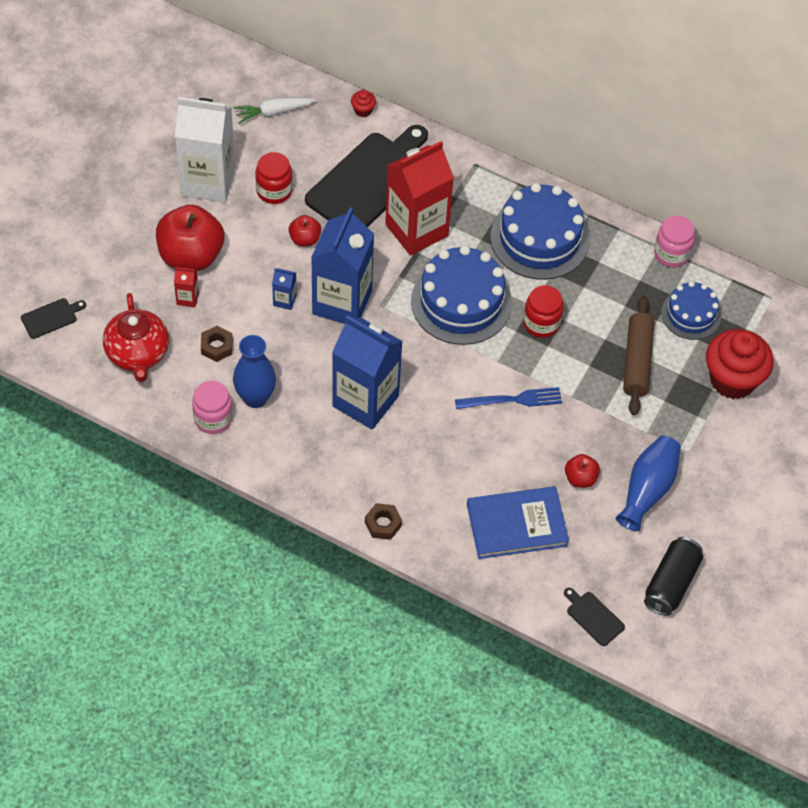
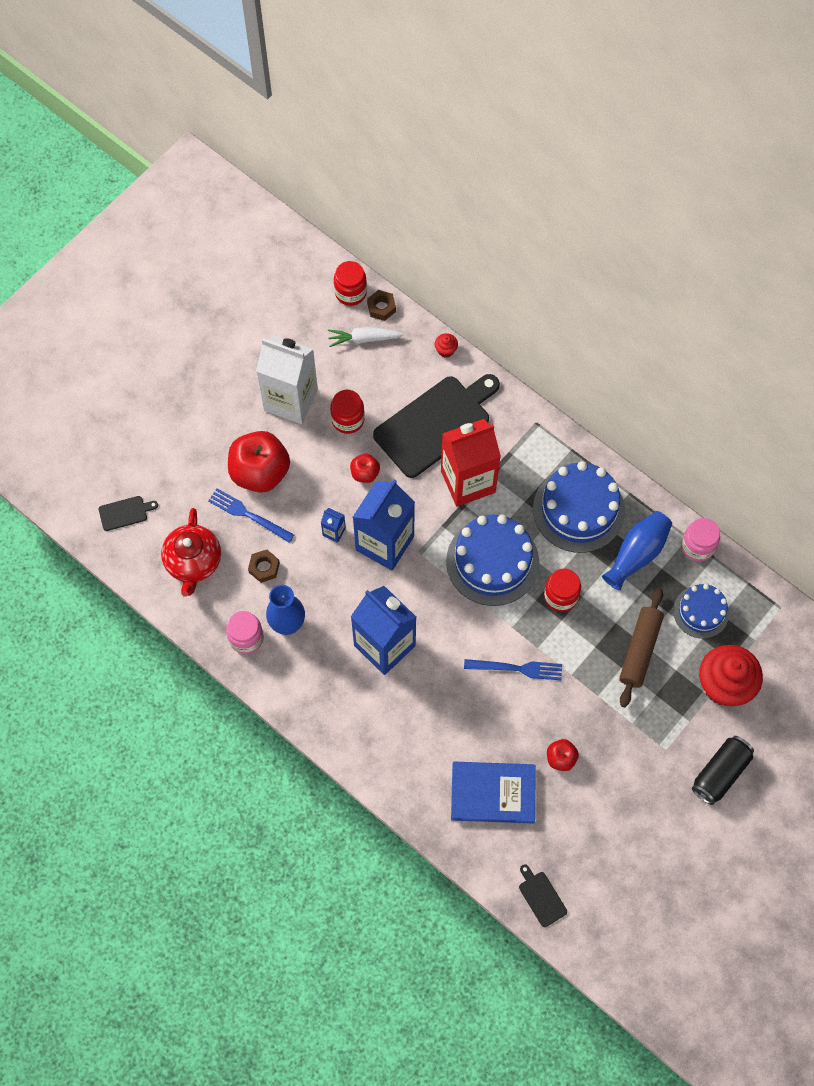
camera: 15 degrees right, 10 degrees up
red carton [174,267,199,307] -> blue fork [208,488,294,543]
brown nut [365,503,402,540] -> brown nut moved to [367,290,396,321]
blue vase [616,435,681,531] -> blue vase moved to [602,511,672,591]
black can [644,537,703,616] -> black can moved to [692,736,754,805]
none -> red jar [334,261,367,306]

